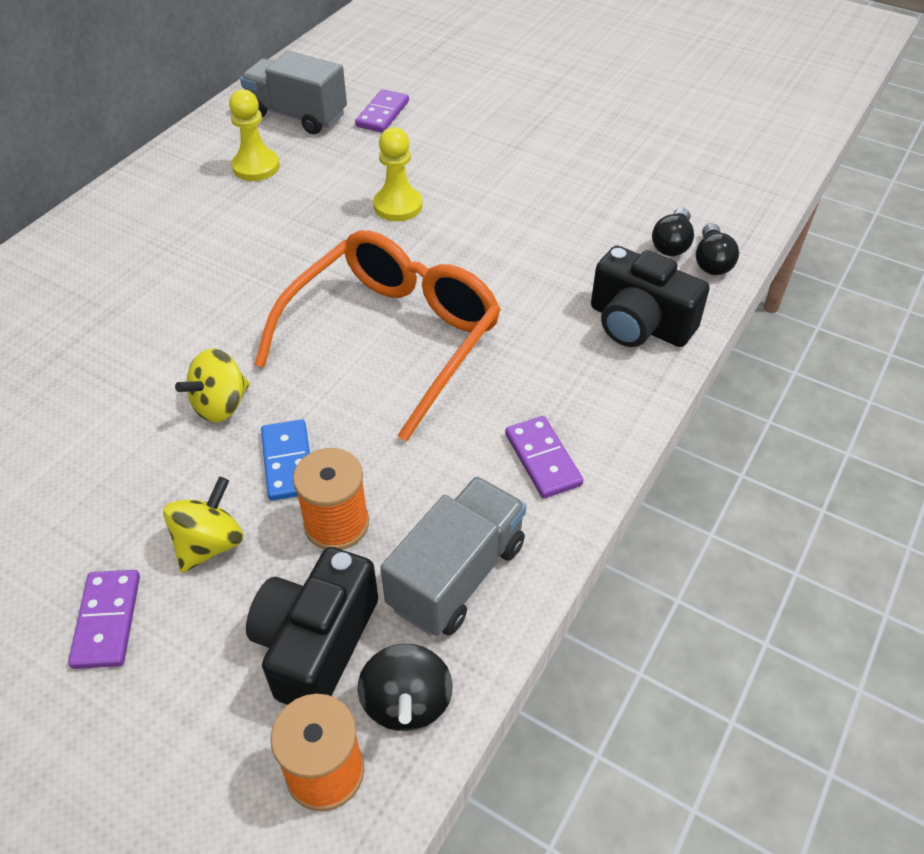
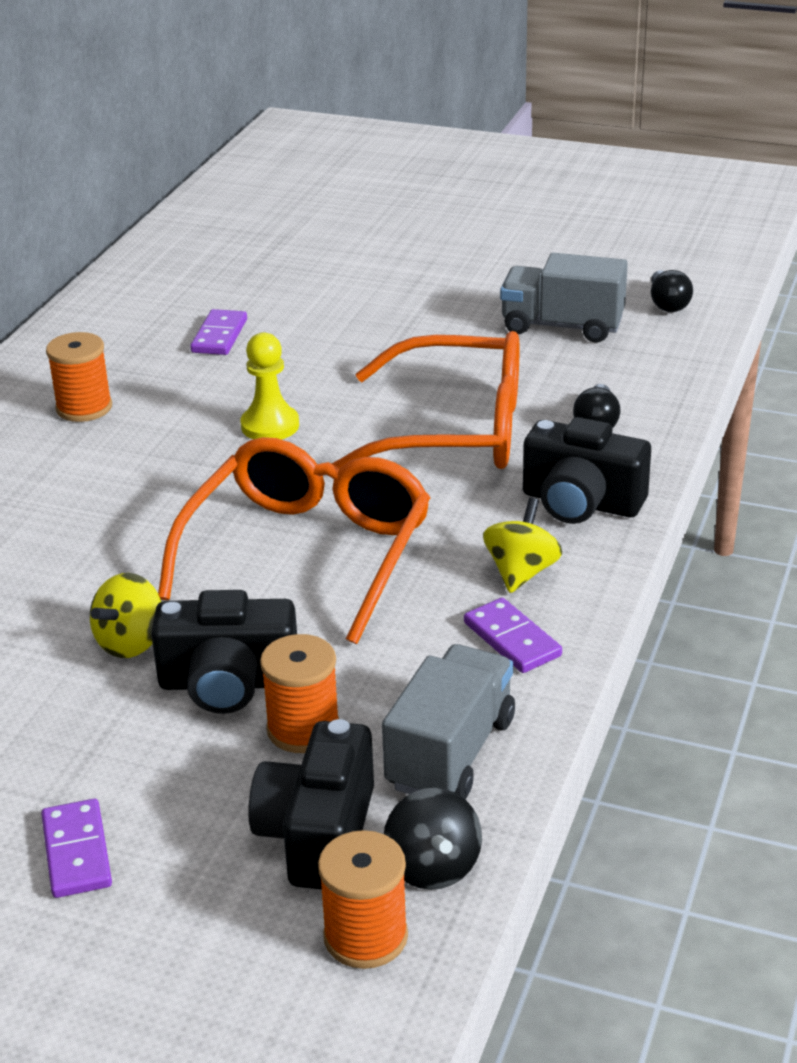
camera: 10 degrees left, 15 degrees down
yellow spinning top [163,477,243,573] -> yellow spinning top moved to [483,498,562,593]
yellow pawn [229,89,280,181] -> orange spool [46,332,112,422]
grey truck [240,51,347,134] -> grey truck moved to [500,253,628,343]
blue domino [261,419,310,501] -> black camera [151,590,297,714]
black light bulb [696,223,739,275] -> black light bulb moved to [651,270,693,312]
none -> orange glasses [332,331,520,469]

